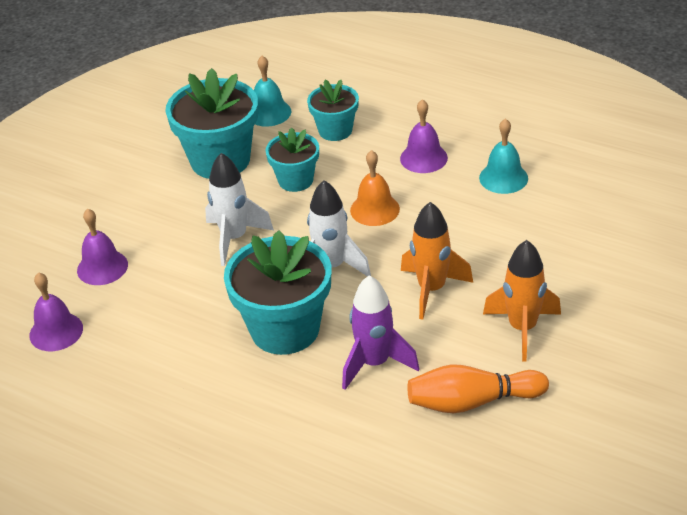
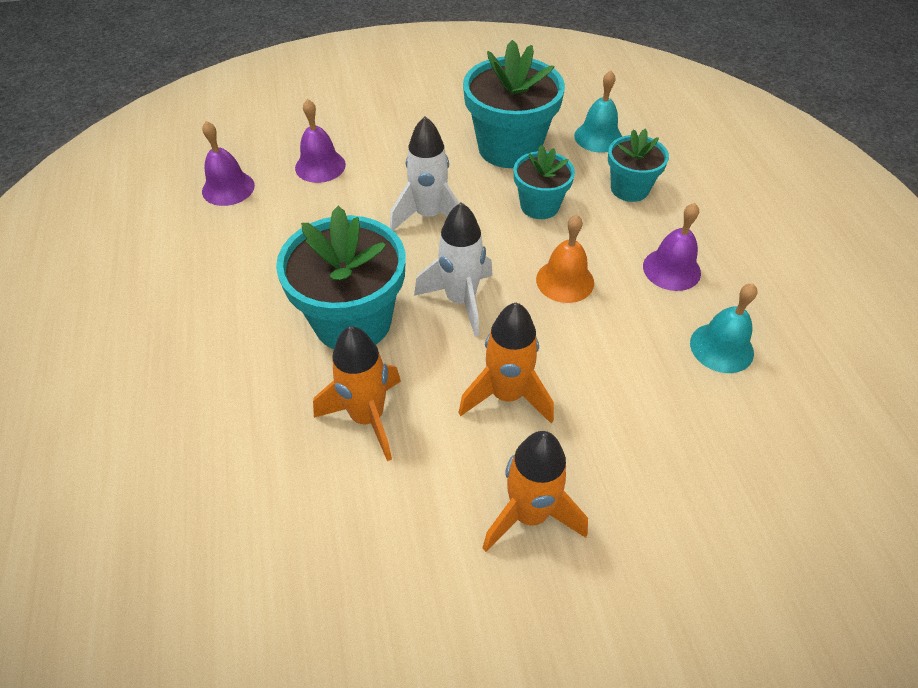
camera: 45 degrees right, 10 degrees up
purple rocket [342,275,419,390] -> orange rocket [313,326,401,461]
orange bowling pin [407,365,549,413] -> none

